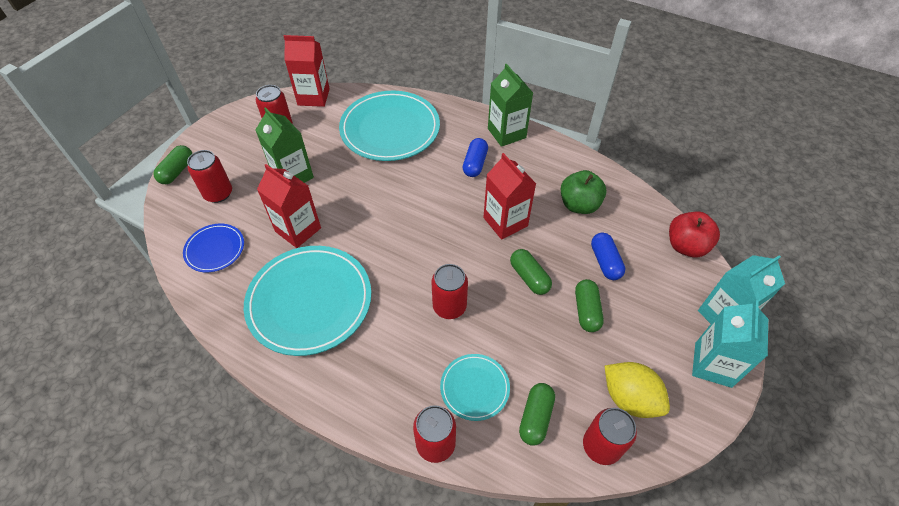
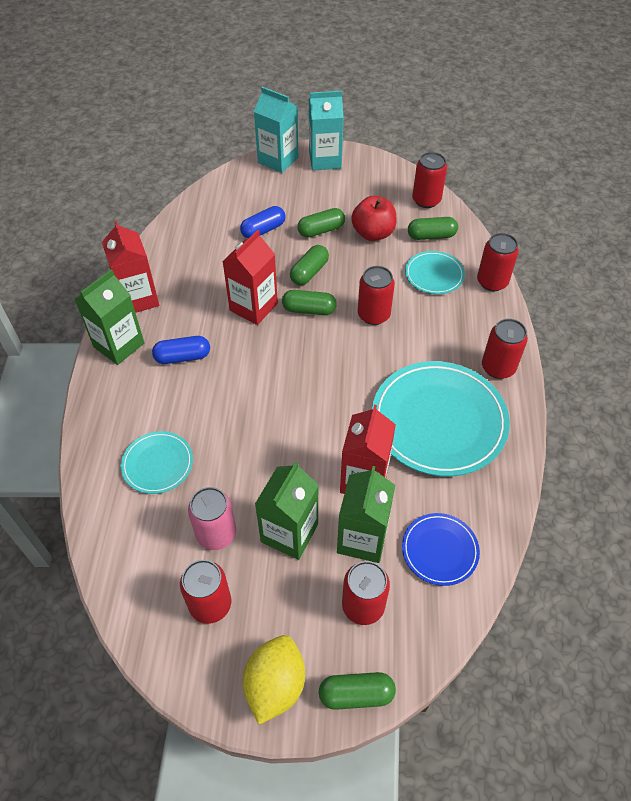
camera: 115 degrees left, 0 degrees up
red carton [284,35,330,107] -> red carton moved to [102,221,159,313]
turquoise plate [339,91,440,161] -> turquoise plate [121,431,193,494], size x0.51
green apple [561,170,607,214] -> none
yellow lemon [605,362,670,418] -> yellow lemon moved to [243,635,305,725]
red apple [669,211,720,257] -> red apple moved to [351,196,397,241]
none -> pink can [188,487,236,550]
none -> green capsule [282,290,337,315]
none -> green carton [337,466,395,563]
none -> red can [482,319,528,379]

